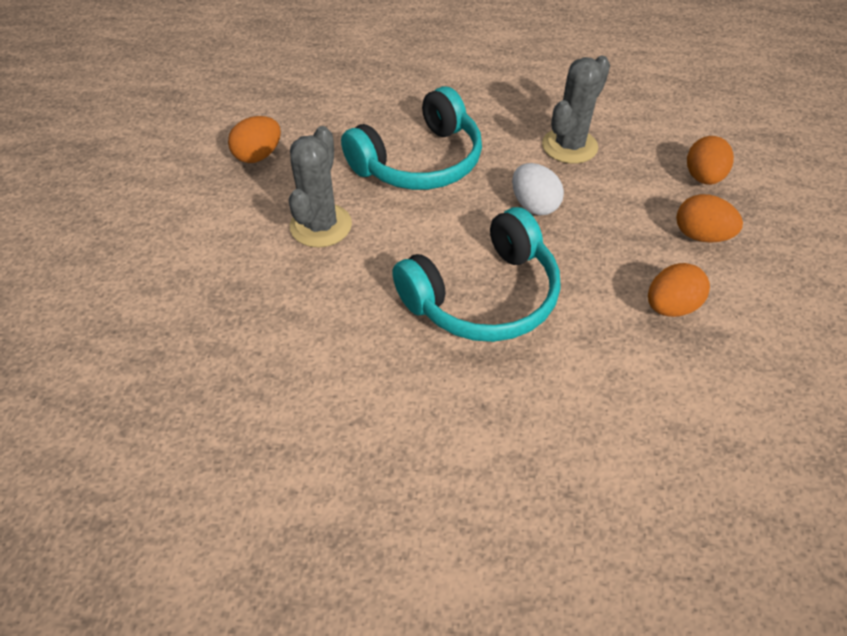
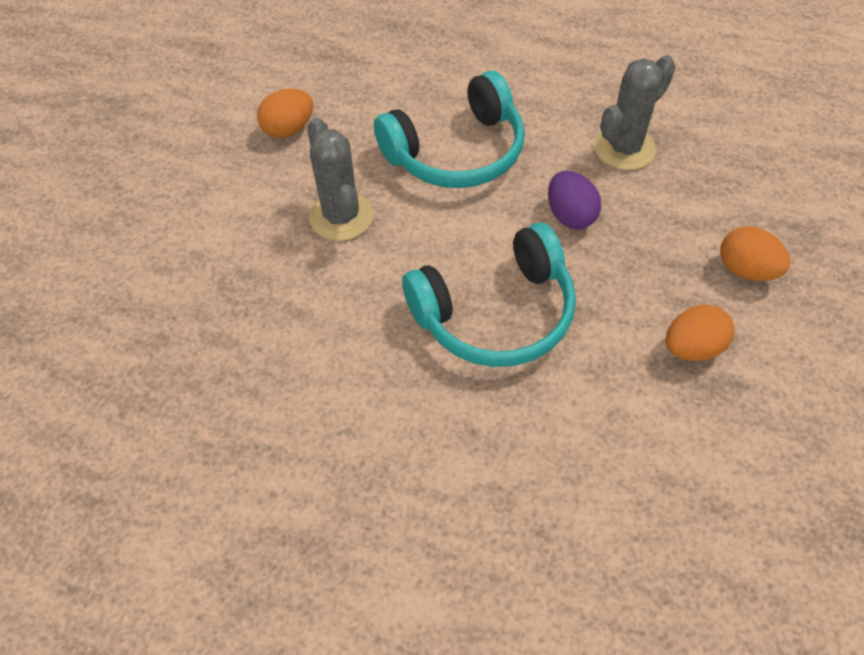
camera: 10 degrees right, 5 degrees up
grey cactus [289,126,352,247] -> grey cactus turned 45 degrees counterclockwise [307,118,374,241]
white egg [512,163,564,215] -> purple egg [548,171,601,229]
orange egg [687,136,734,185] -> none

